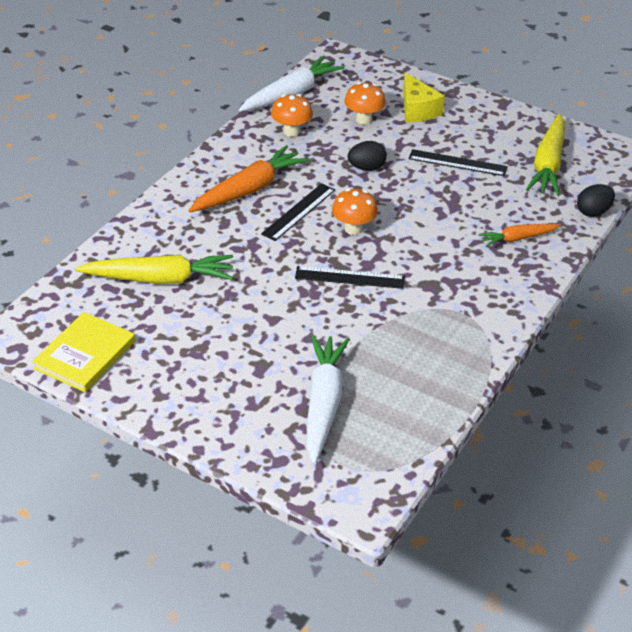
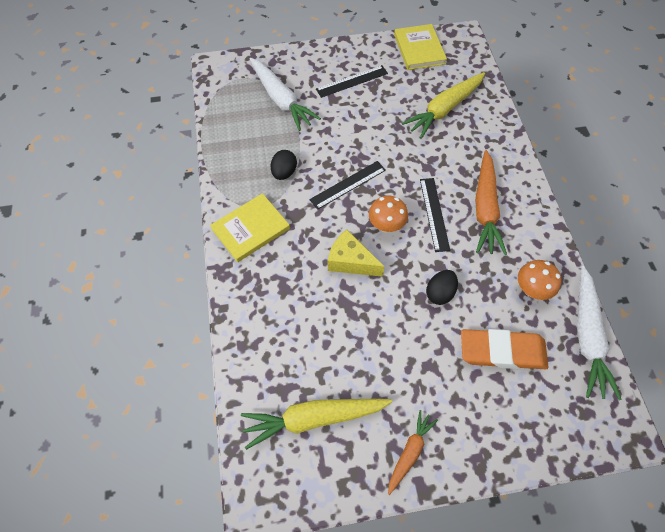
camera: 140 degrees right, 20 degrees up
orange mushroom [344,82,386,125] -> orange eraser [461,329,549,369]
yellow cheese [403,72,445,122] -> yellow cheese moved to [328,229,385,277]
black ruler [409,149,508,176] -> black ruler moved to [316,65,388,98]
orange carrot [478,224,560,247] -> orange carrot moved to [388,410,438,495]
yellow carrot [526,114,565,196] -> yellow carrot turned 75 degrees counterclockwise [241,399,392,450]
black egg [577,184,615,217] -> black egg moved to [271,150,297,180]
none -> yellow book [210,193,290,262]

